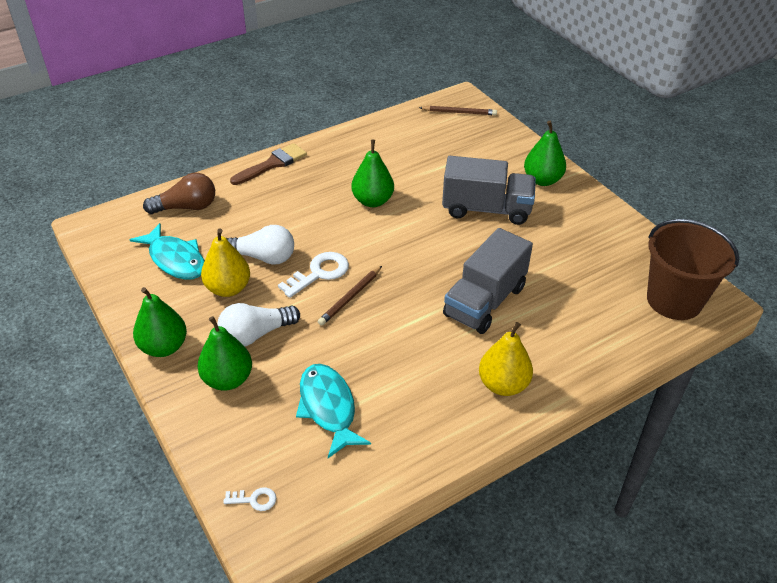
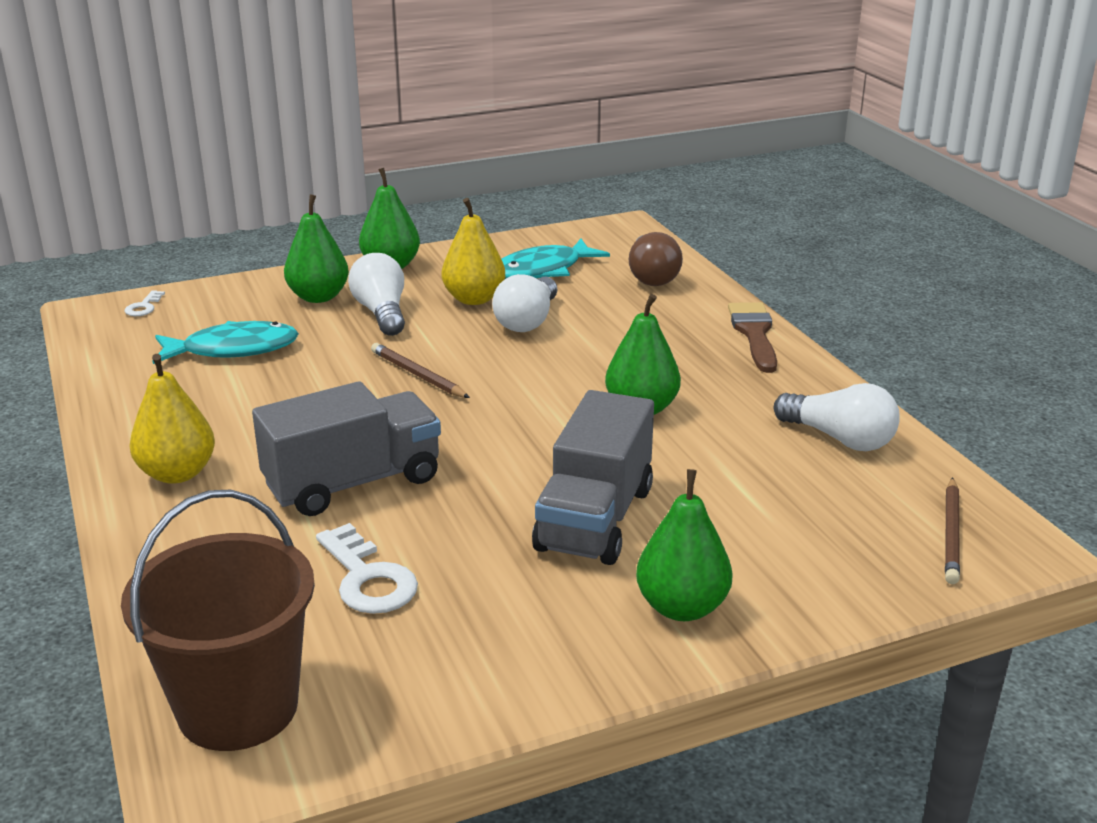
camera: 100 degrees right, 15 degrees down
brown brush [230,143,307,185] -> brown brush turned 150 degrees counterclockwise [728,302,777,373]
white key [278,252,349,298] -> white key moved to [316,523,418,614]
grey truck [443,228,533,334] -> grey truck turned 105 degrees clockwise [252,381,441,516]
none -> white light bulb [774,383,900,451]

